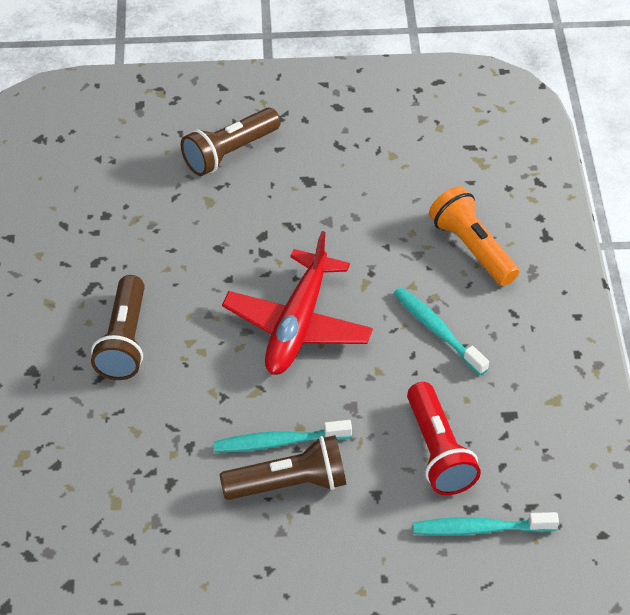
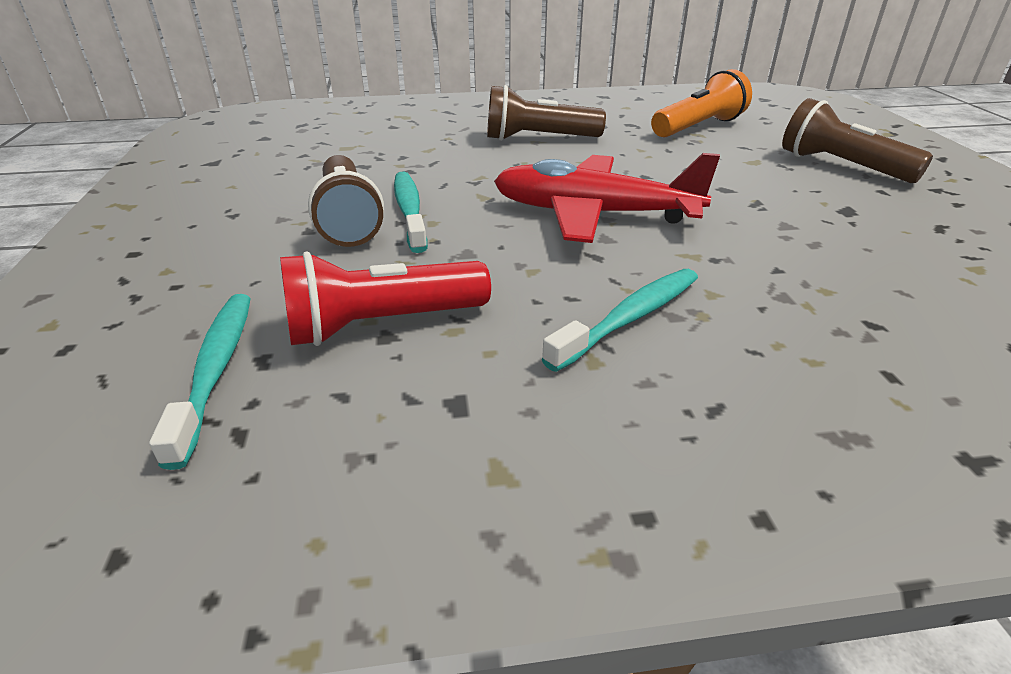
camera: 85 degrees right, 15 degrees down
orange flashlight [429,186,519,286] -> orange flashlight moved to [651,69,752,137]

